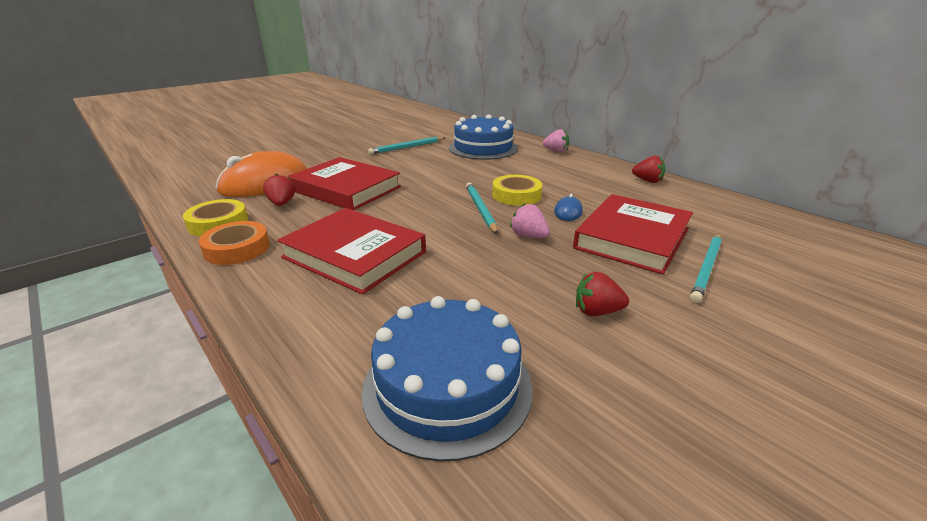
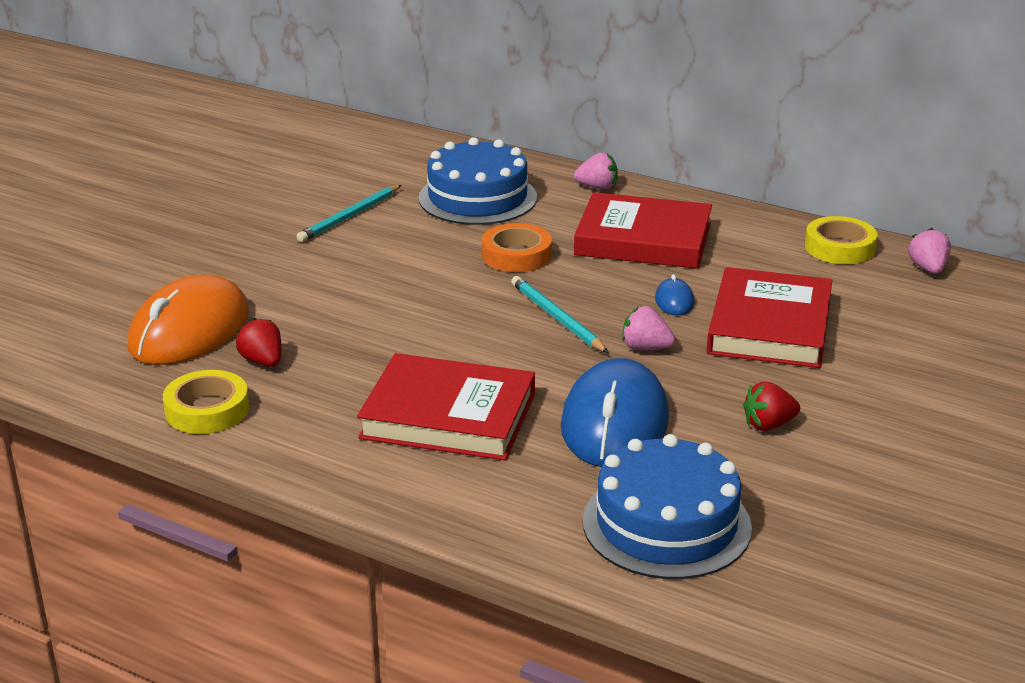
camera: 20 degrees left, 0 degrees up
orange tape [199,221,270,265] -> orange tape moved to [482,223,552,272]
red book [288,157,401,210] -> red book moved to [574,192,712,269]
yellow tape [492,175,542,206] -> yellow tape moved to [805,216,878,264]
red strawberry [632,156,666,183] -> none
turquoise pencil [690,234,722,303] -> none
none -> blue mouse [561,358,669,467]
none -> pink strawberry [908,228,951,274]

